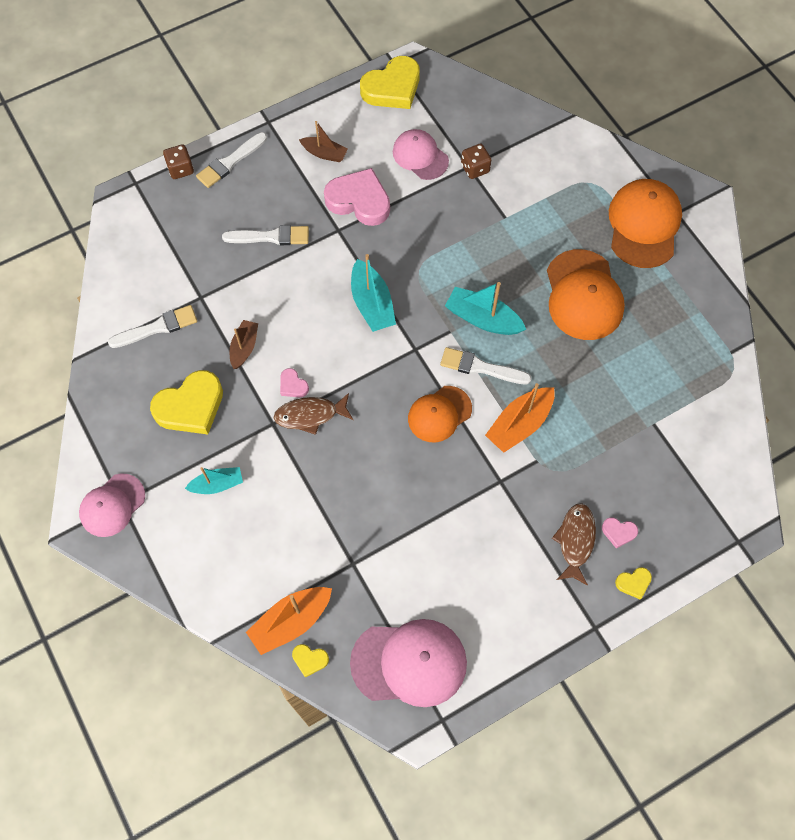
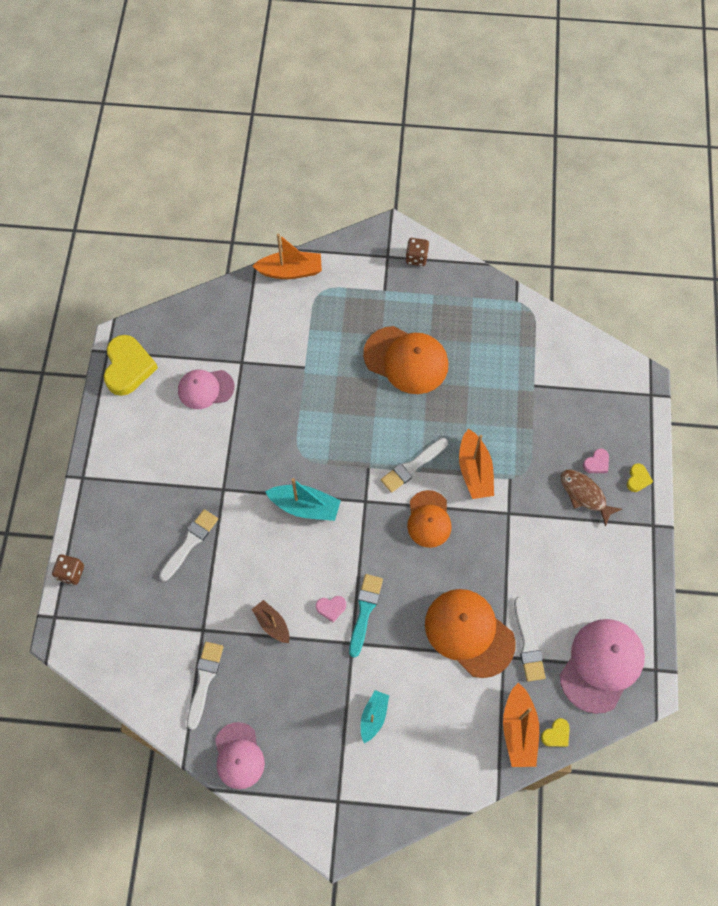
camera: 55 degrees left, 0 degrees up
pink cap [79,473,145,537] -> pink cap moved to [215,722,265,789]
yellow heart [150,370,223,434] -> none
white brush [196,132,267,188] -> white brush moved to [514,596,546,682]
brown fish [274,393,353,435] -> turquoise brush [349,574,383,658]
brown boat [299,121,348,162] -> none
pink heart [324,168,390,226] -> none
turquoise boat [445,282,526,335] -> none
brown dice [461,144,491,179] -> brown dice moved to [406,238,429,266]
orange cap [609,179,682,268] -> orange cap moved to [425,589,516,678]
none -> orange boat [252,234,322,279]

